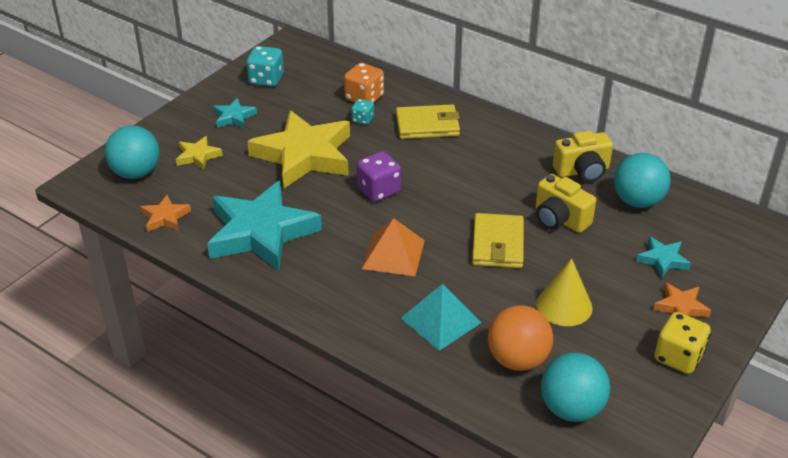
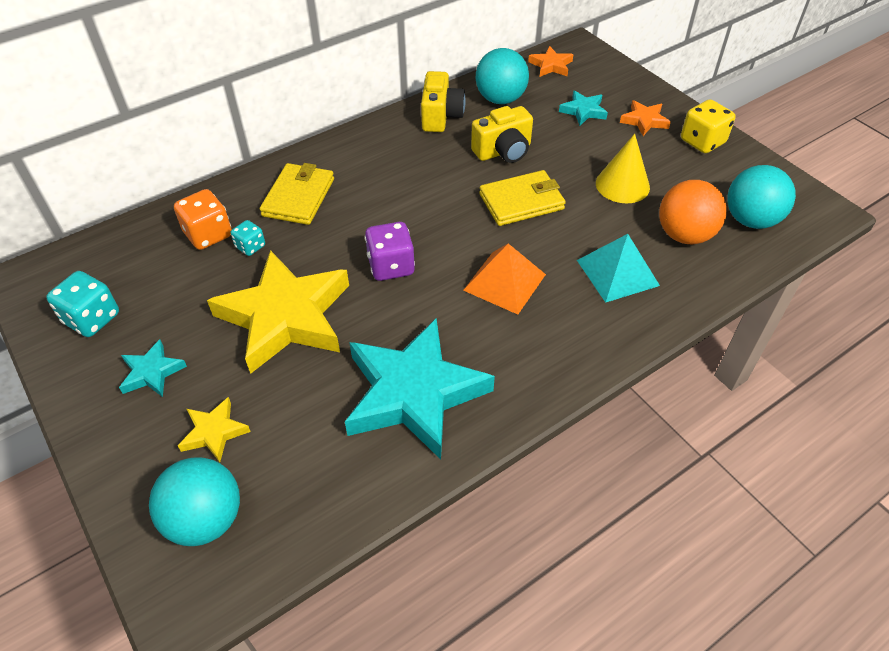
camera: 70 degrees left, 10 degrees up
orange star [140,195,191,232] -> orange star moved to [528,46,574,77]
yellow wallet [472,213,524,268] -> yellow wallet turned 45 degrees counterclockwise [479,170,566,226]

